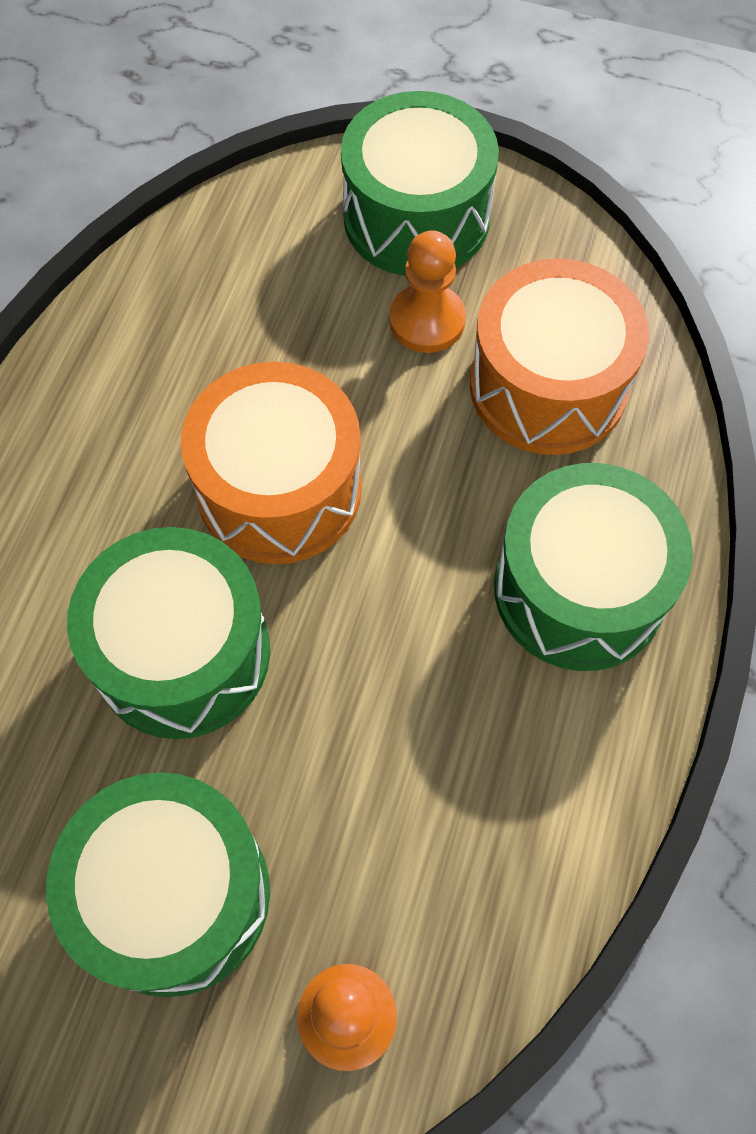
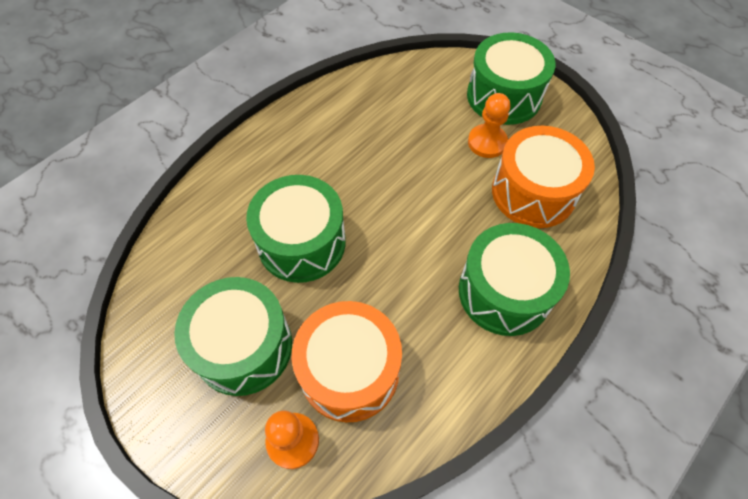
camera: 25 degrees right, 5 degrees down
orange drum [181,362,362,564] -> orange drum moved to [292,301,402,422]

